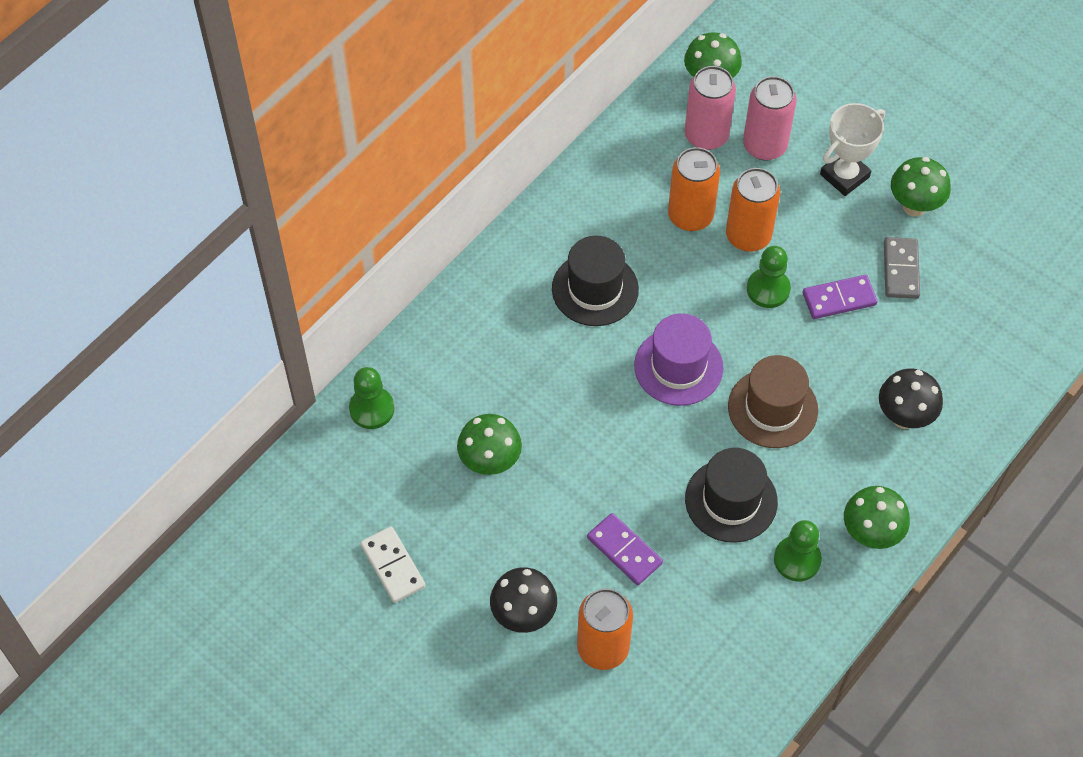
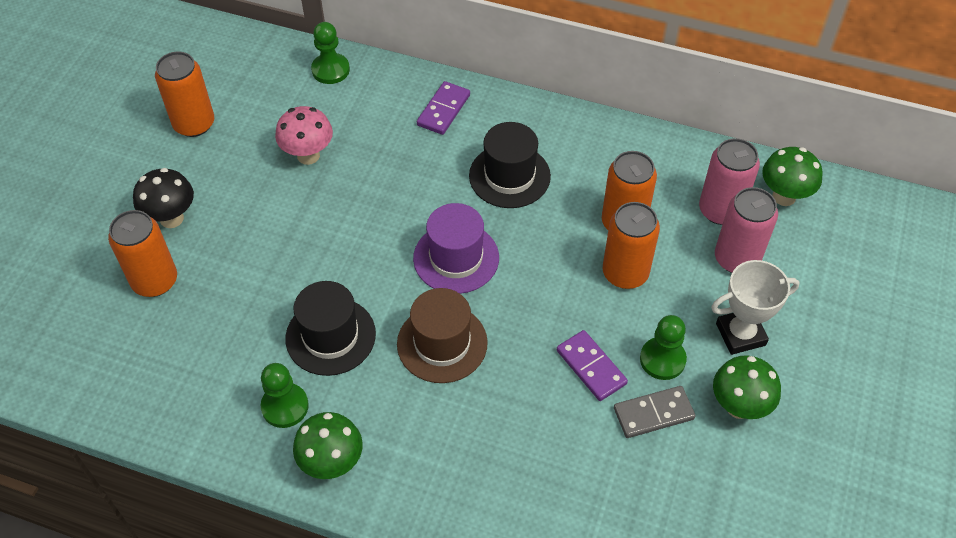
camera: 70 degrees right, 5 degrees down
white domino [360,526,426,603] -> orange can [155,52,214,137]
green mushroom [457,414,522,475] -> pink mushroom [275,106,333,165]
purple domino [587,513,663,585] -> purple domino moved to [417,81,470,135]
green pawn [747,246,791,308] -> green pawn moved to [640,315,687,380]
white trophy [820,103,885,196] -> white trophy turned 45 degrees counterclockwise [711,260,799,355]
black mushroom [879,369,943,429] -> none

